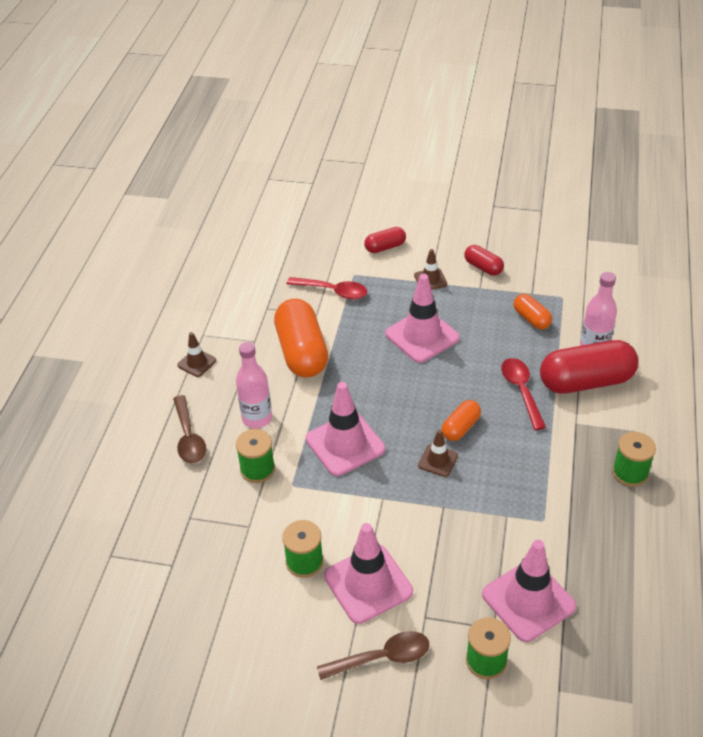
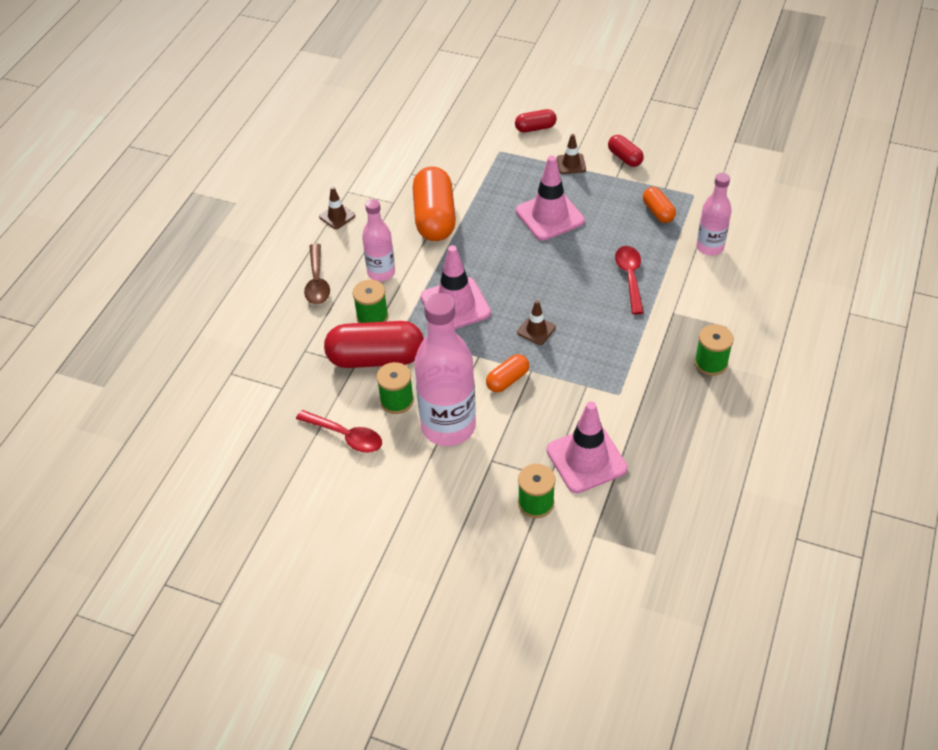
camera: 10 degrees right, 5 degrees up
red spoon [286,277,367,300] -> red spoon moved to [296,410,382,453]
brown spoon [317,631,429,680] -> none
pink traffic cone [324,523,413,624] -> pink bottle [414,293,476,446]
orange capsule [442,400,481,441] -> orange capsule moved to [486,354,529,392]
red capsule [540,340,639,394] -> red capsule moved to [324,321,424,368]

